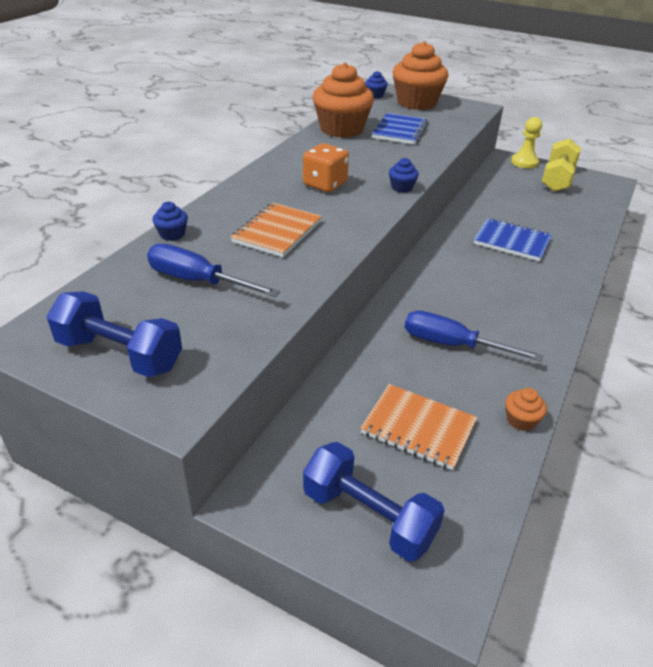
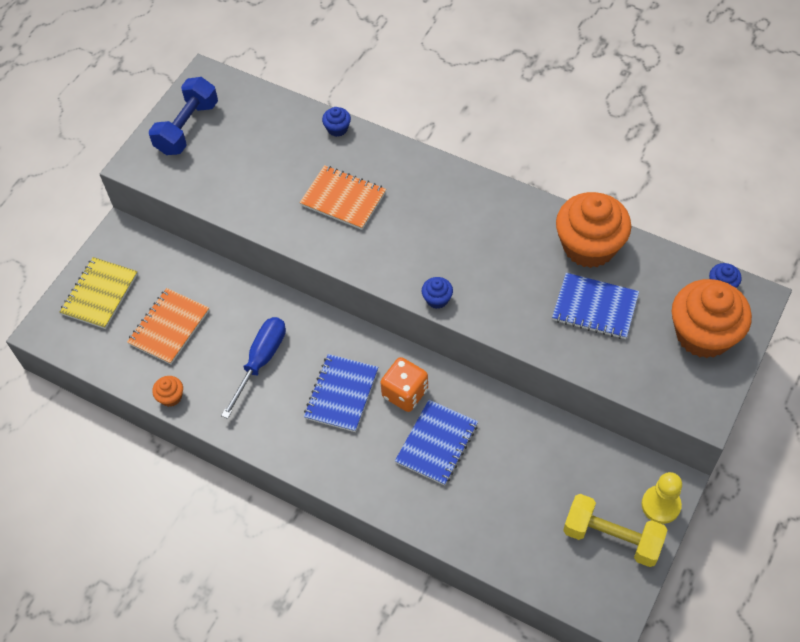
camera: 95 degrees right, 20 degrees up
blue screwdriver [147,244,280,297] -> none
orange dice [303,143,349,192] -> orange dice moved to [380,357,428,412]
blue dumbbell [303,442,445,562] -> yellow notebook [60,257,138,329]
none -> blue notebook [304,354,378,432]

